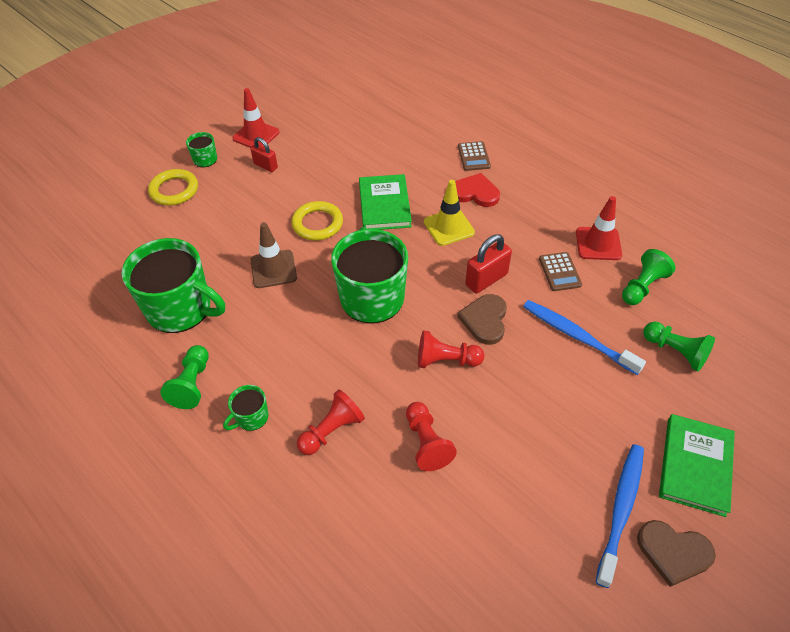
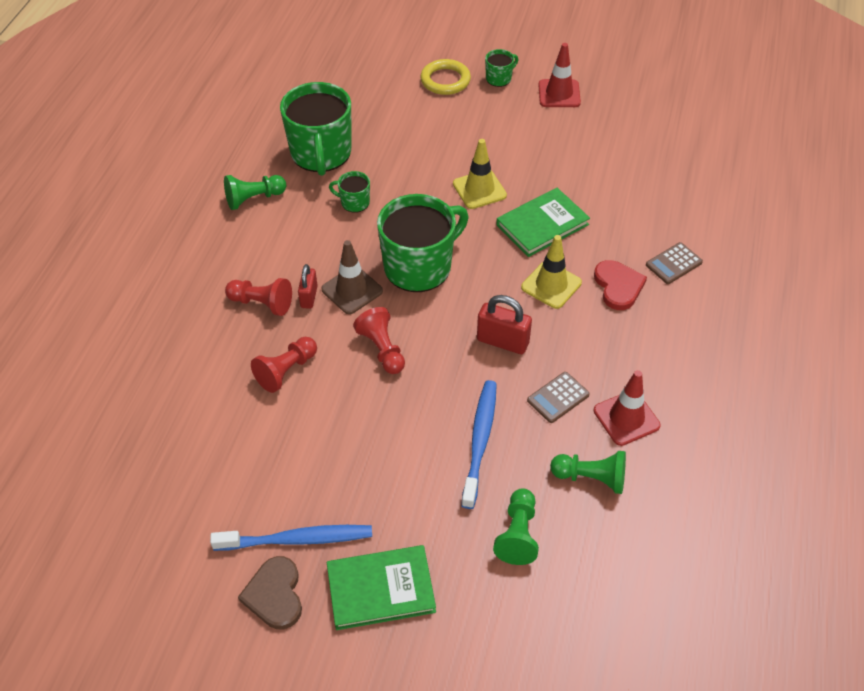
camera: 60 degrees right, 0 degrees up
green mug [223,385,269,431] -> green mug moved to [329,171,370,213]
red padlock [250,137,278,172] -> red padlock moved to [298,264,318,309]
brown traffic cone [251,222,297,288] -> brown traffic cone moved to [321,240,383,314]
yellow ring [291,201,343,240] -> yellow traffic cone [453,139,507,209]
brown heart [457,294,507,345] -> none

